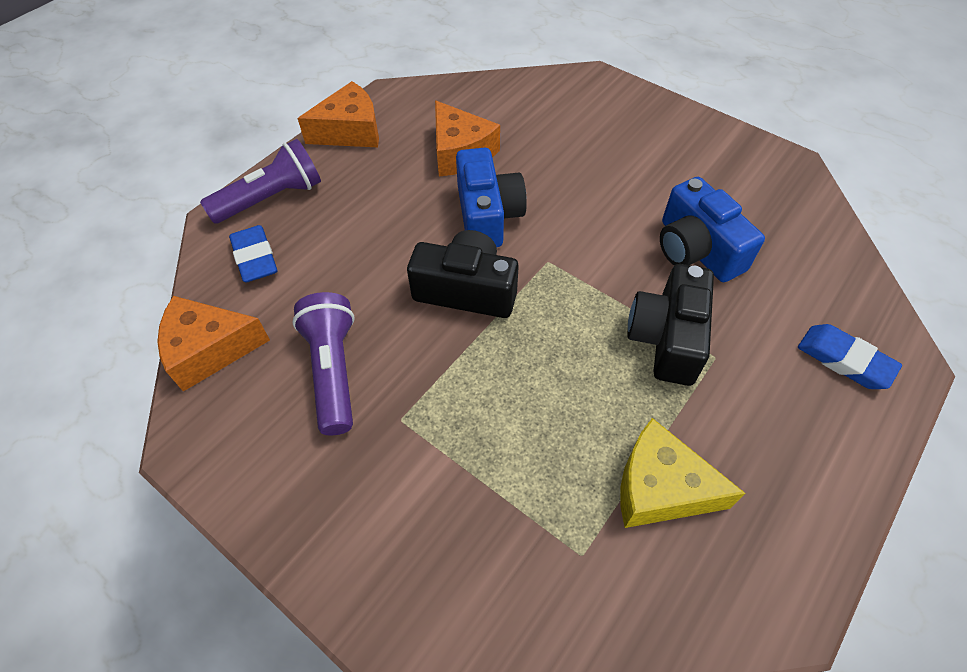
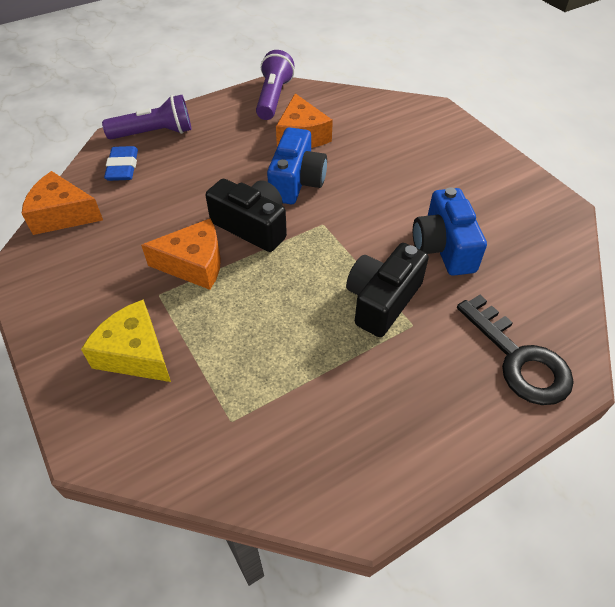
camera: 20 degrees right, 5 degrees down
purple flashlight [292,292,355,435] -> purple flashlight moved to [256,50,295,120]
orange cheese [297,81,379,147] -> orange cheese moved to [141,219,221,290]
yellow cheese [620,418,746,528] -> yellow cheese moved to [81,299,171,382]
blue eraser [798,324,902,389] -> black key [457,295,574,405]

